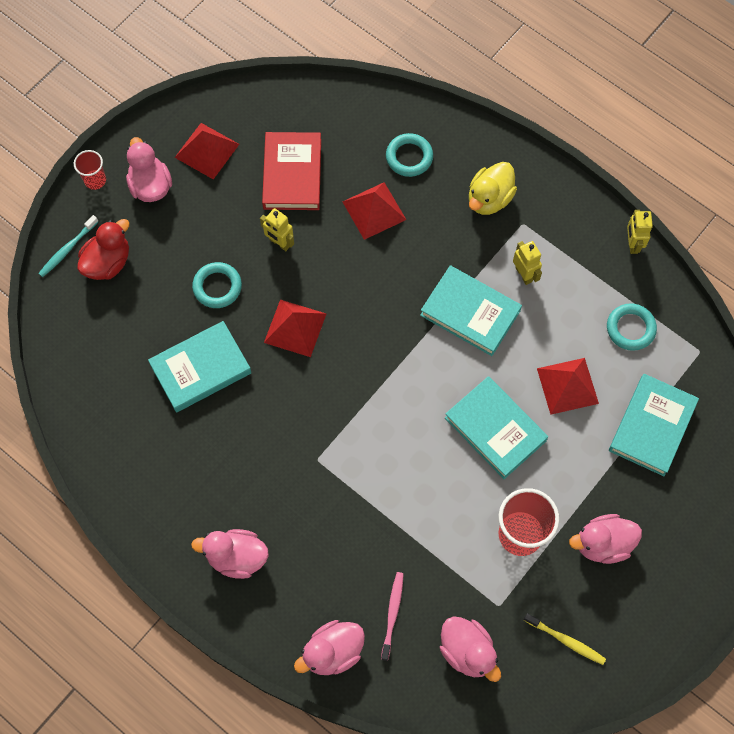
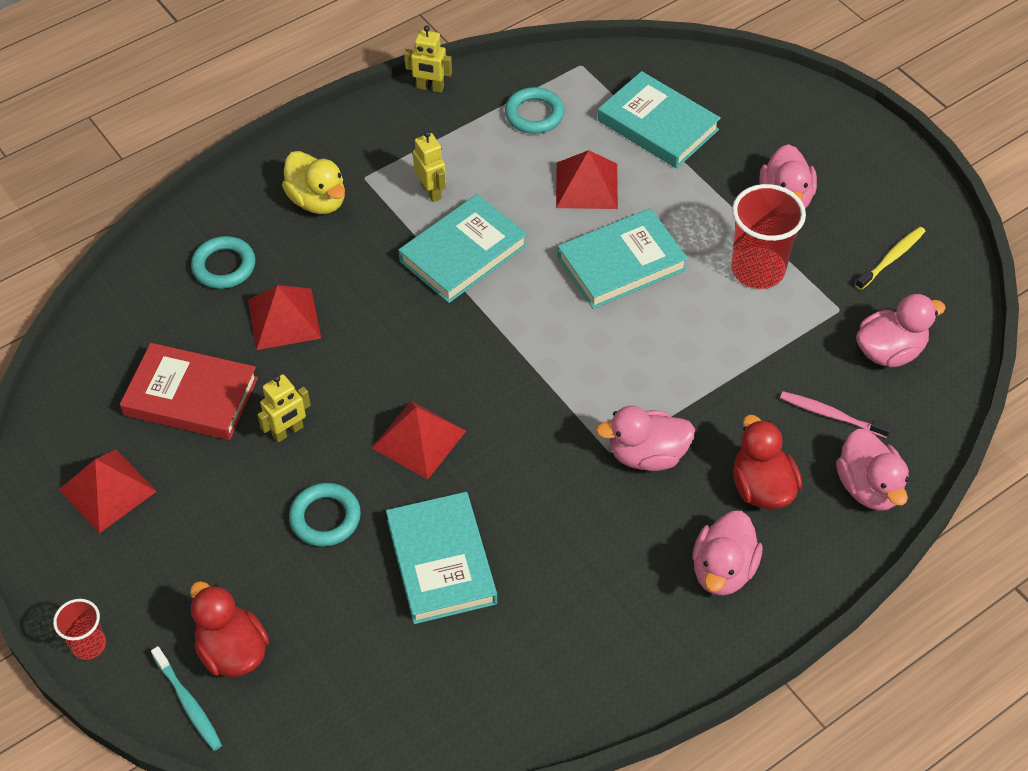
camera: 75 degrees left, 15 degrees down
pink duck [126,137,172,202] -> pink duck moved to [596,406,695,471]
yellow robot [513,241,542,285] -> yellow robot turned 75 degrees clockwise [413,131,446,202]
none -> red duck [733,415,802,509]

